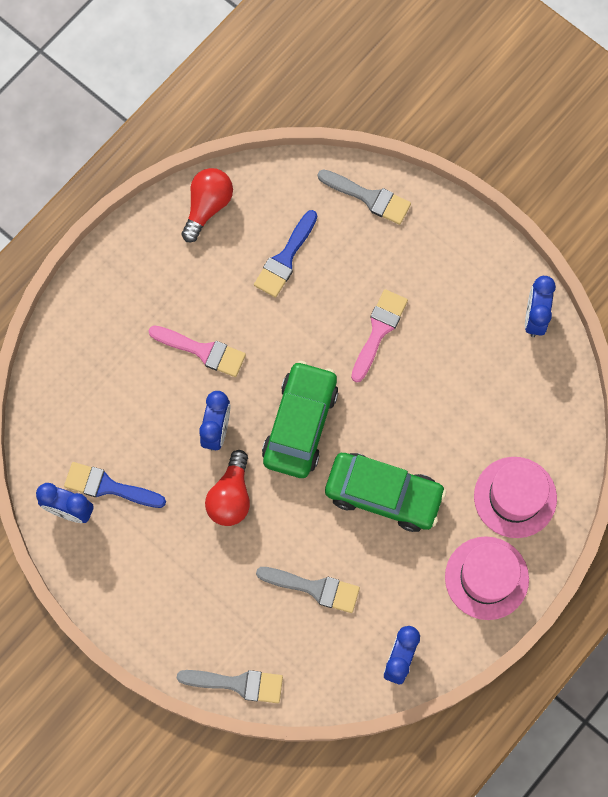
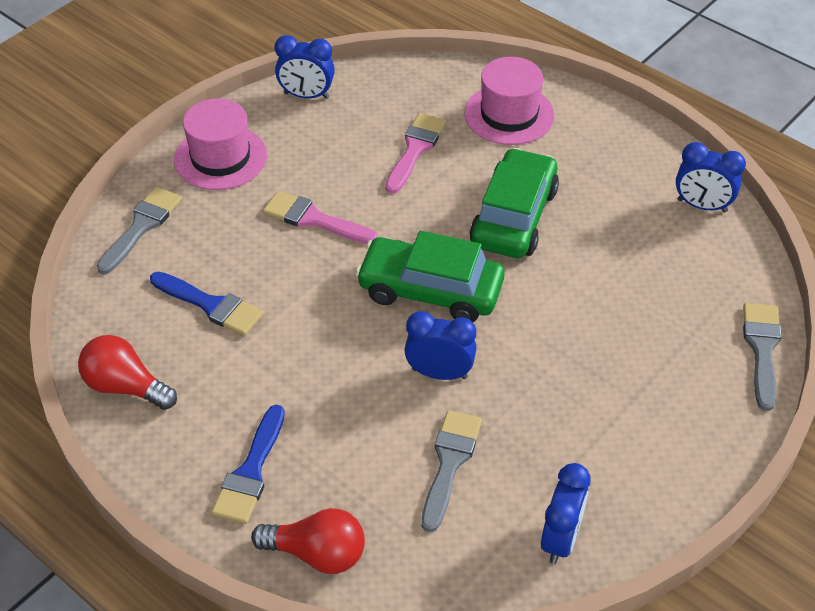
camera: 90 degrees left, 25 degrees down
blue brush [64,462,166,508] -> blue brush moved to [211,405,285,524]
pink brush [149,326,246,377] -> pink brush moved to [385,113,446,194]
red light bulb [205,450,250,526] -> red light bulb moved to [251,508,365,574]
grey brush [256,567,360,613] -> grey brush moved to [422,410,482,532]
pink hat [445,536,529,620] -> pink hat moved to [174,99,267,190]

